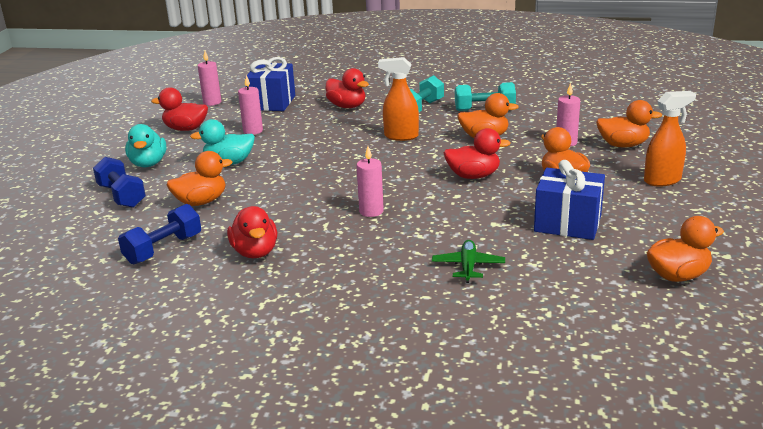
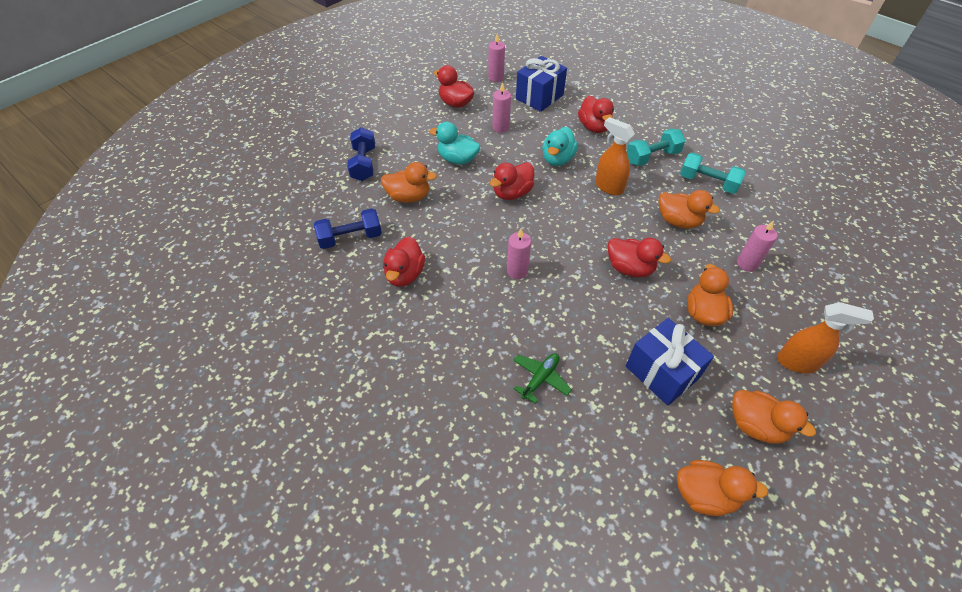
camera: 30 degrees right, 25 degrees up
turquoise duck [125,124,166,167] -> turquoise duck moved to [542,127,578,166]
orange duck [596,100,662,147] -> orange duck moved to [732,390,816,444]
none -> red duck [490,162,534,200]

